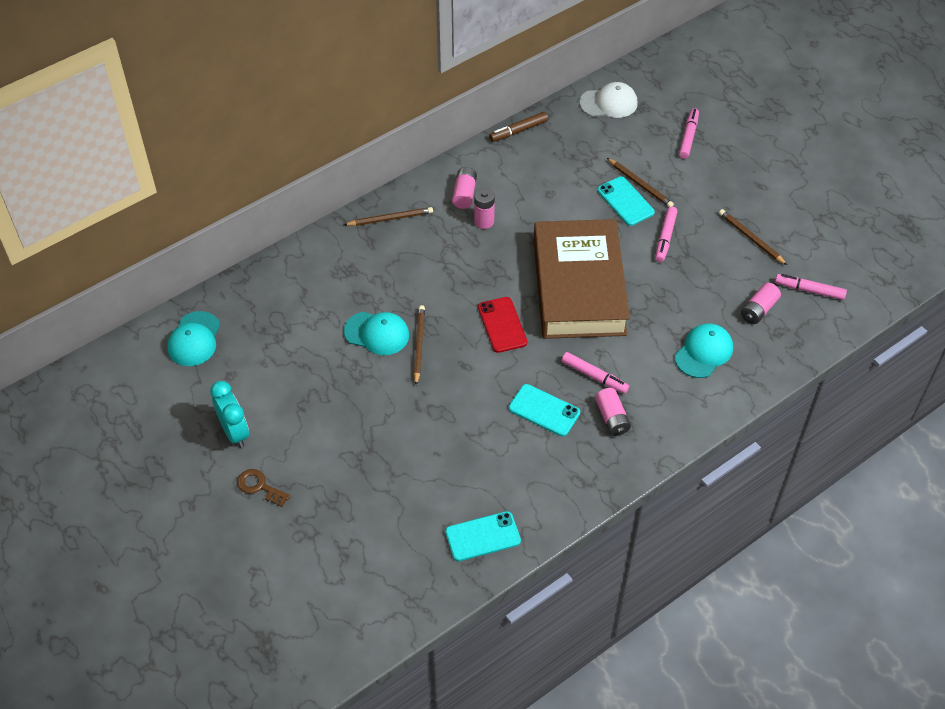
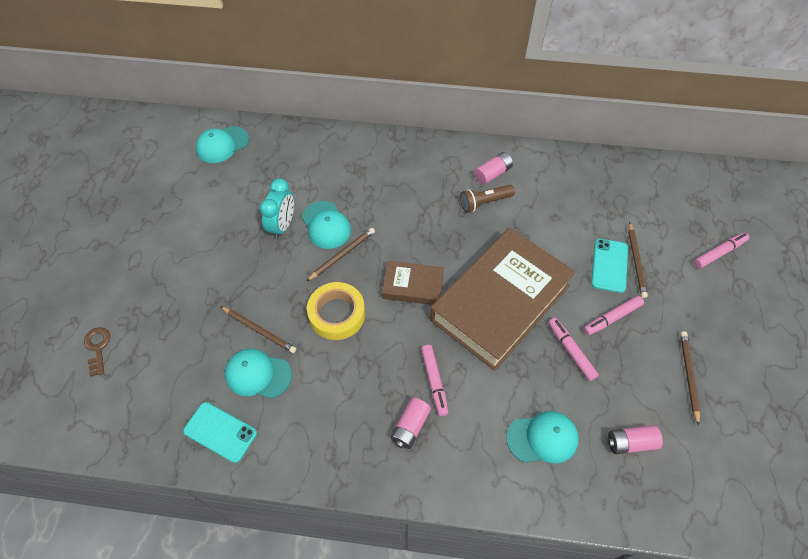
camera: 45 degrees right, 5 degrees up
turquoise clock [210,381,249,448] -> turquoise clock moved to [260,178,294,239]
brown key [237,469,290,507] -> brown key moved to [84,327,110,377]
brown pencil [344,207,433,226] -> brown pencil moved to [220,306,296,353]
pink battery [474,188,495,229] -> brown flashlight [460,185,515,212]
red phone [478,297,527,353] -> brown book [382,261,444,305]
brown marker [489,112,548,142] -> none
turquoise phone [509,384,580,436] -> none
white cap [580,82,638,118] -> none
pink marker [775,274,847,300] -> pink marker moved to [548,318,599,381]
none -> turquoise cap [225,349,292,399]
none -> yellow tape [307,282,365,340]

